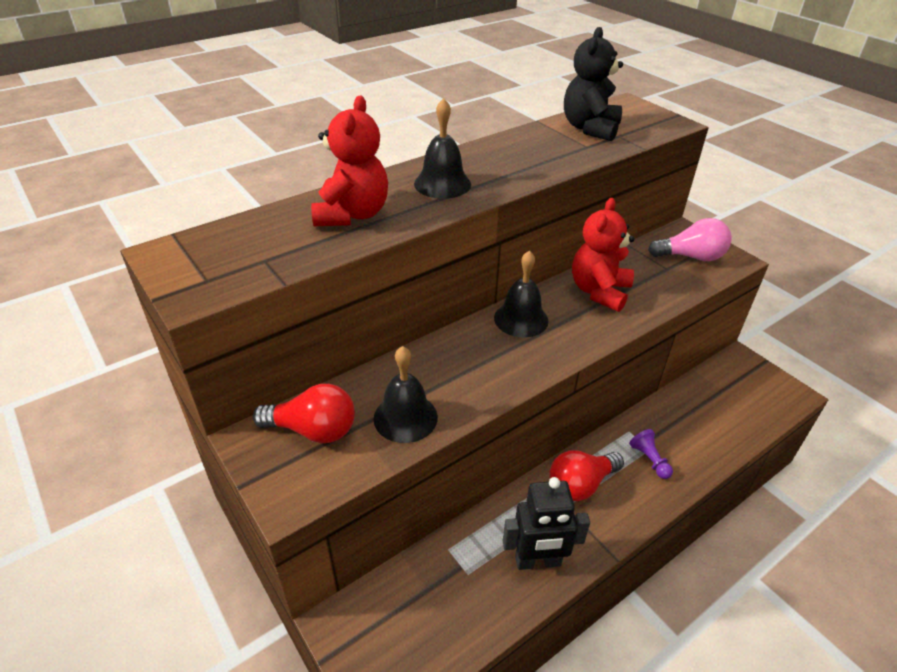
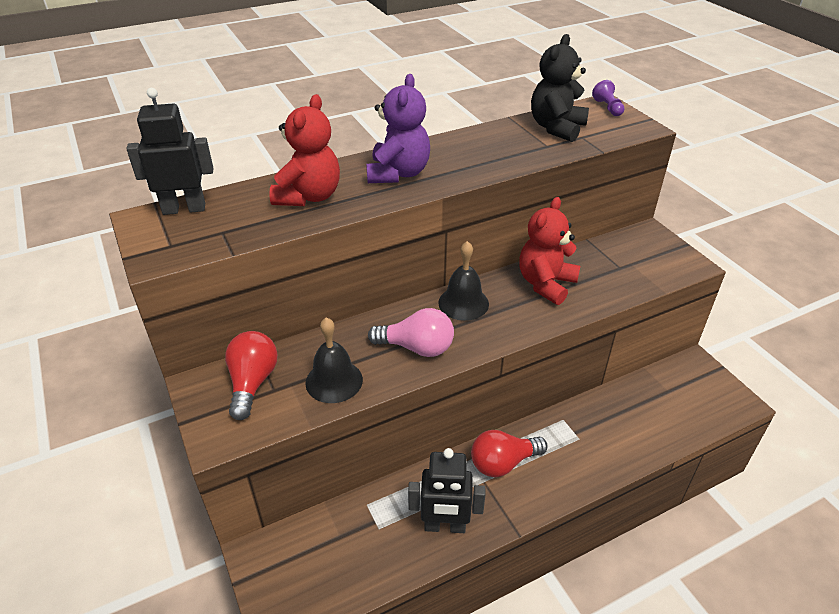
camera: 10 degrees right, 0 degrees up
red light bulb [253,384,355,443] -> red light bulb turned 105 degrees counterclockwise [225,331,278,420]
black bell [414,98,471,199] -> purple teddy bear [366,74,430,183]
purple pawn [629,429,673,479] -> purple pawn moved to [592,80,625,116]
pink light bulb [648,218,732,261] -> pink light bulb moved to [368,308,454,357]
none -> black robot [126,88,214,215]

